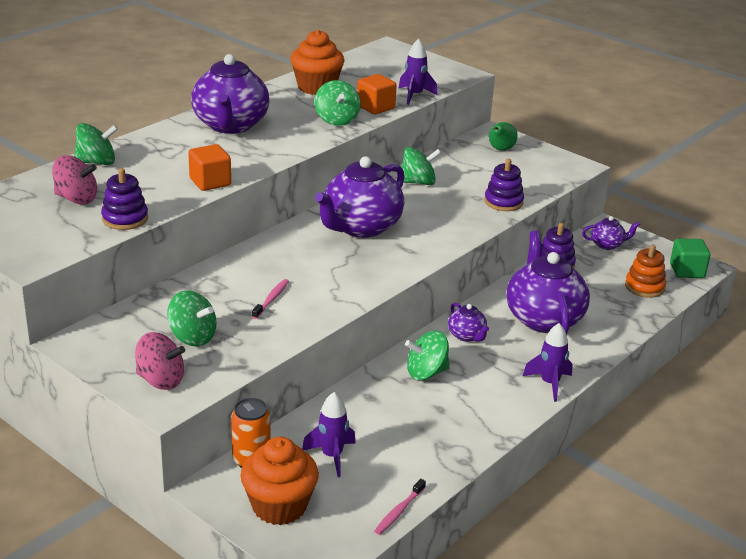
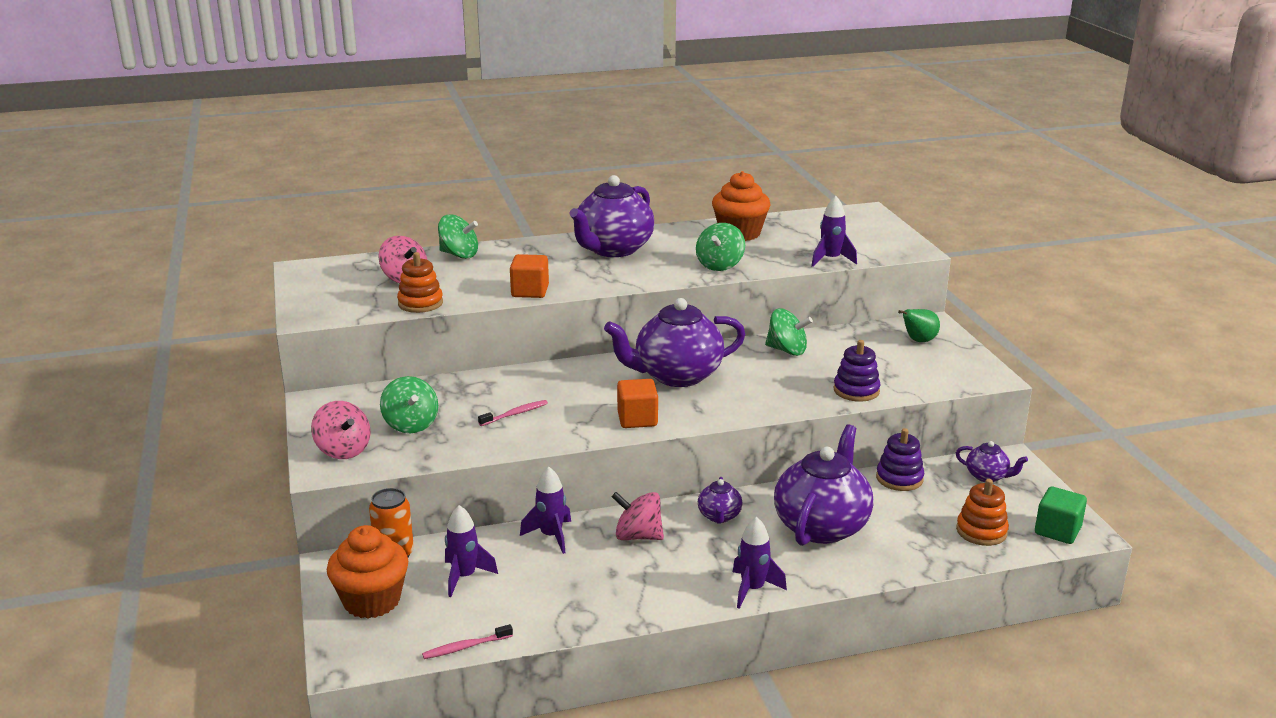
camera: 35 degrees right, 5 degrees down
purple stacking toy [101,168,148,230] -> orange stacking toy [397,252,443,313]
orange cube [357,74,397,114] -> orange cube moved to [617,379,658,428]
green spinning top [405,331,450,380] -> pink spinning top [612,492,664,540]
none -> purple rocket [520,467,571,554]

